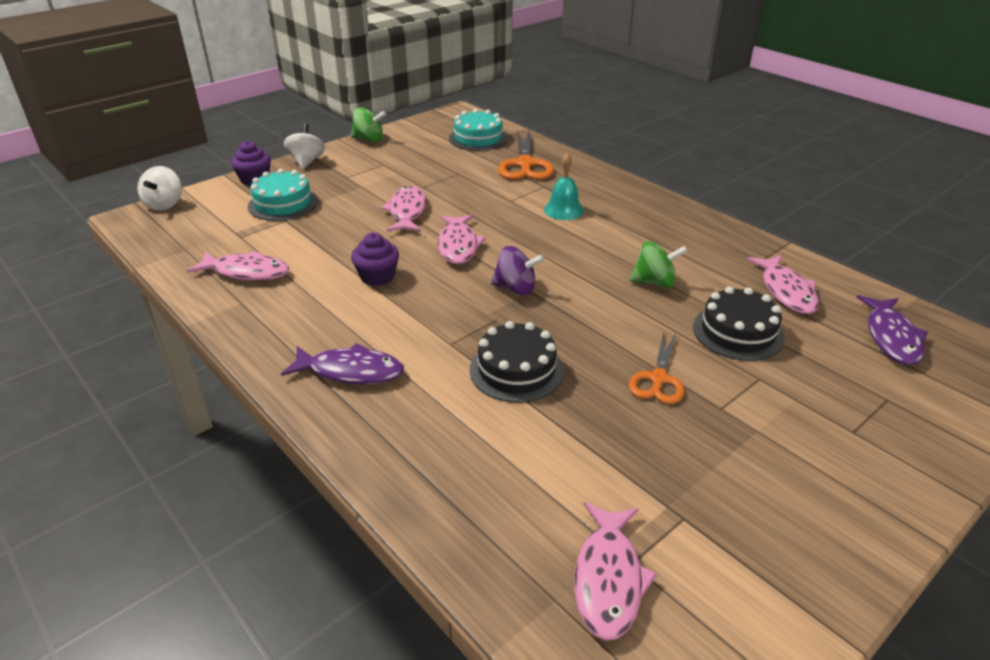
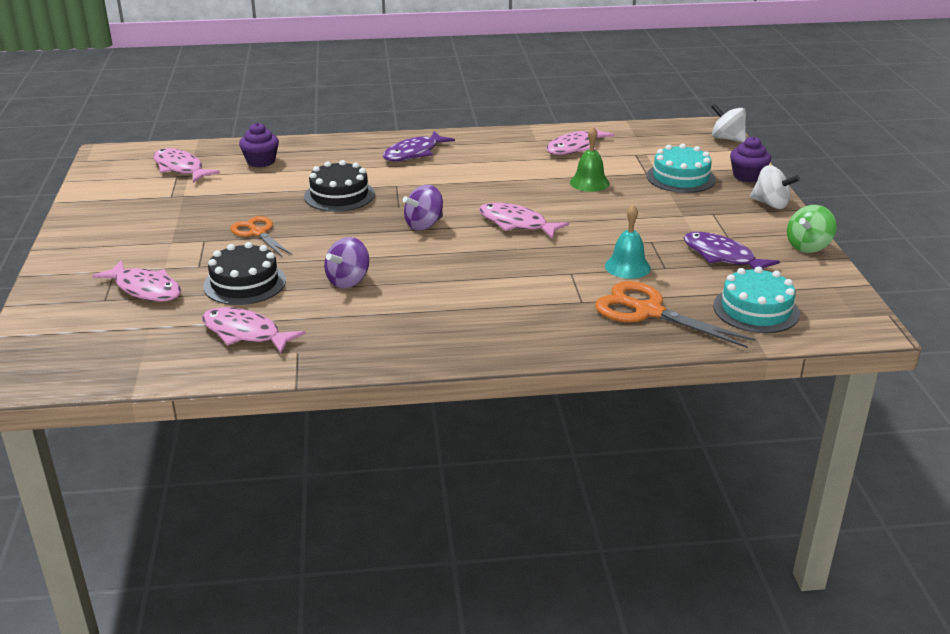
camera: 125 degrees right, 5 degrees down
purple cupcake [351,233,399,286] -> purple cupcake moved to [239,123,279,167]
pink fish [381,186,426,232] -> pink fish moved to [92,260,181,302]
turquoise bell [544,153,584,220] -> turquoise bell moved to [605,205,651,279]
green spinning top [629,241,688,288] -> purple spinning top [324,237,369,288]
purple fish [857,295,928,365] -> purple fish moved to [684,232,780,270]
none -> green bell [570,126,610,192]

